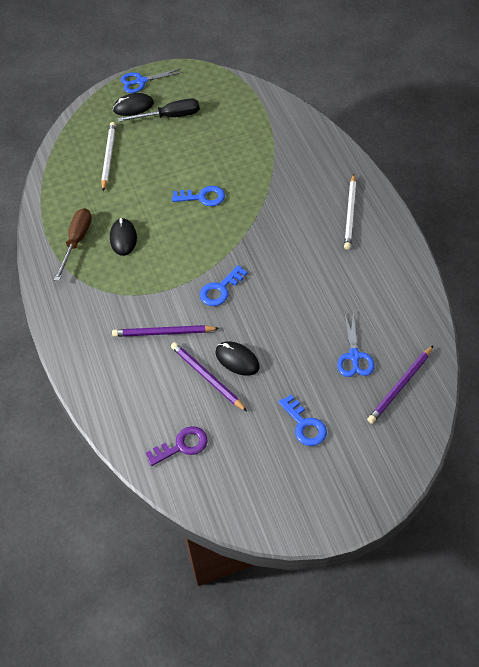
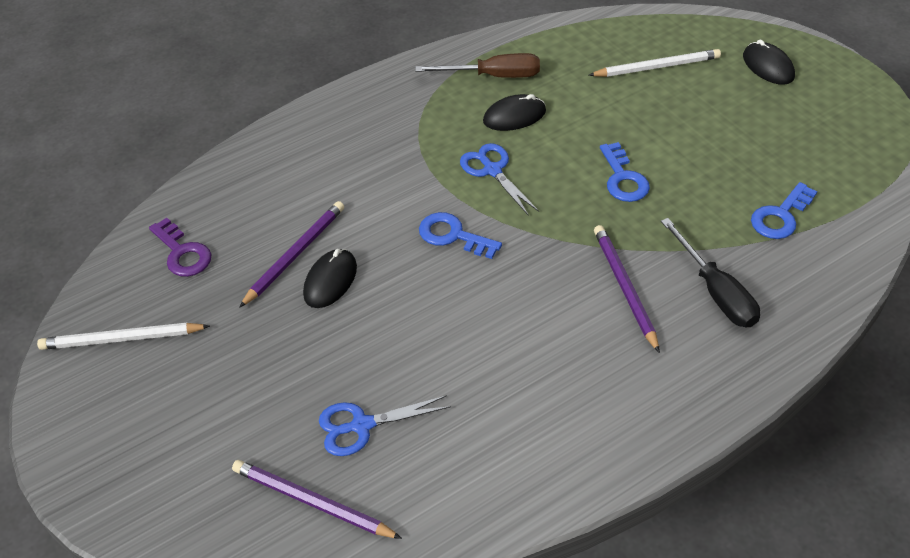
camera: 75 degrees right, 5 degrees down
purple pencil [112,325,219,337] -> purple pencil moved to [594,225,660,353]
black screwdriver [118,98,200,122] -> black screwdriver moved to [661,218,760,328]
blue scissors [120,68,184,93] -> blue scissors moved to [460,143,539,216]
blue key [279,395,327,446] -> blue key moved to [751,182,817,239]
white pencil [344,174,356,250] -> white pencil moved to [37,323,210,350]

